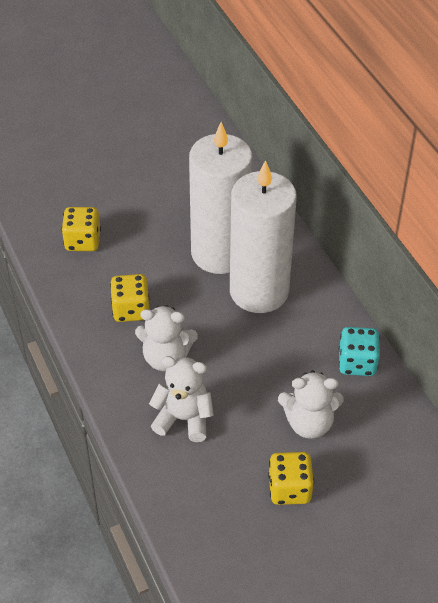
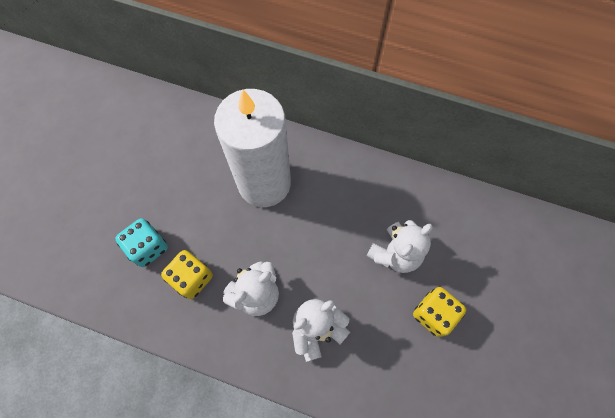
camera: 45 degrees left, 20 degrees up
yellow dice [61,207,101,251] -> none
white candle [189,122,252,274] -> none
turquoise dice [338,327,380,376] -> turquoise dice moved to [115,218,168,267]

